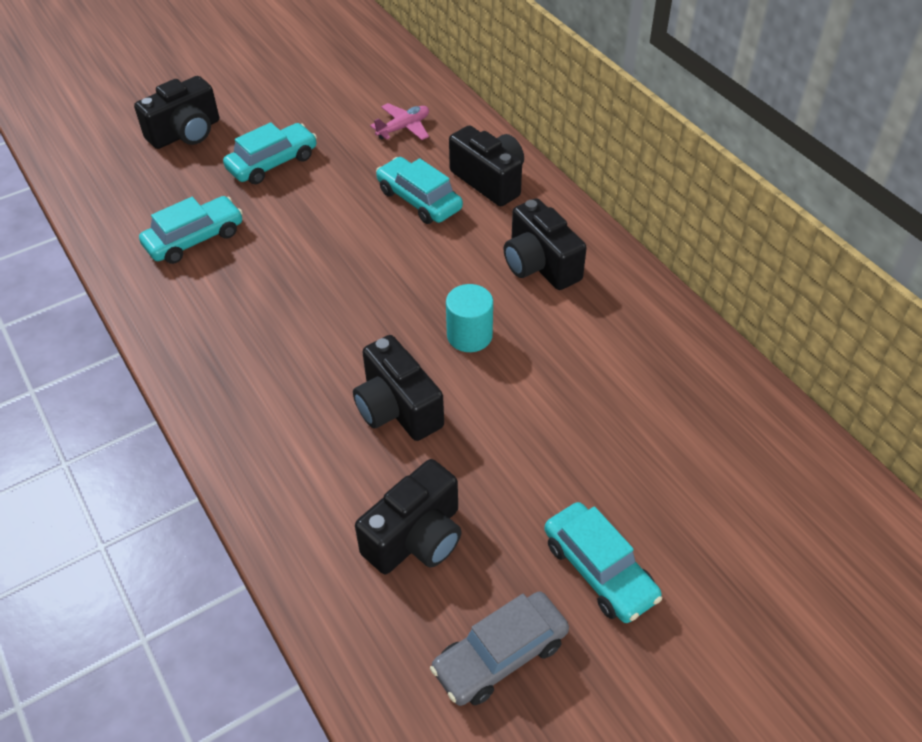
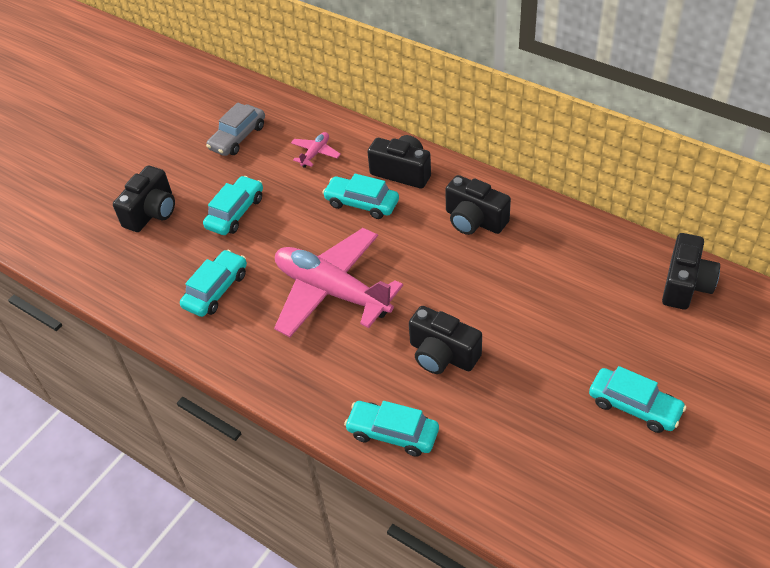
camera: 20 degrees left, 0 degrees up
black camera [355,459,462,574] -> black camera moved to [662,233,720,310]
grey car [430,591,569,706] -> grey car moved to [206,102,265,156]
turquoise cylinder [446,284,493,352] -> none
none -> pink plane [274,228,403,337]
none -> turquoise car [344,401,439,457]

